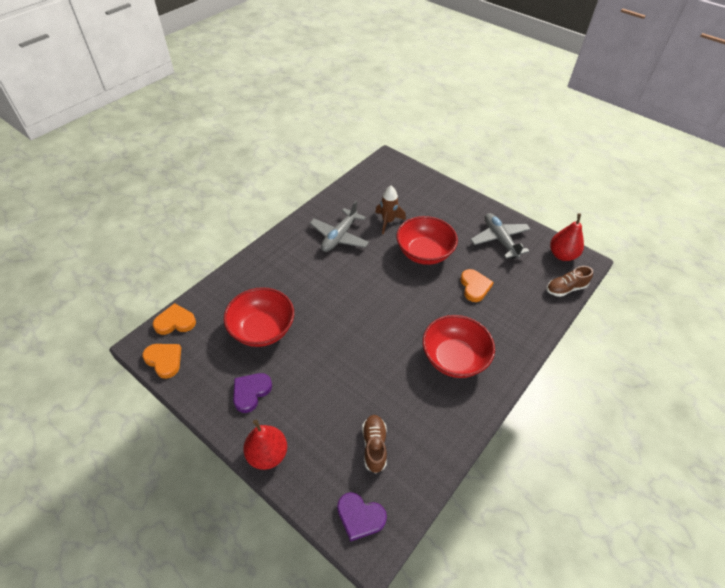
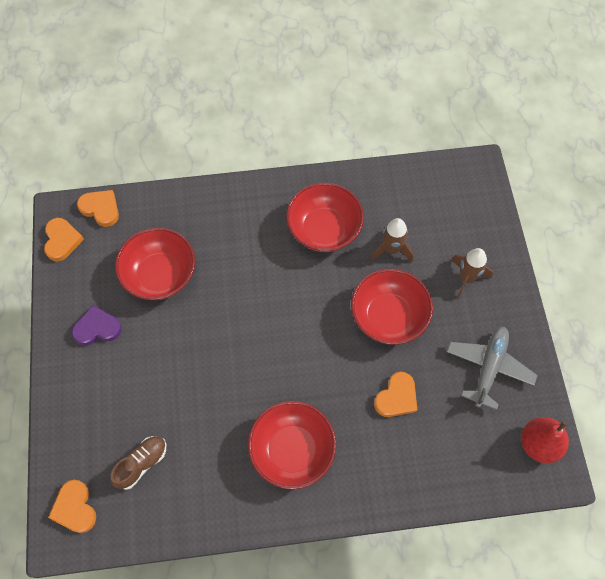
camera: 45 degrees right, 15 degrees up
red pear [243,419,287,470] -> none
grey plane [310,201,369,252] -> red bowl [286,183,364,252]
purple heart [337,492,387,542] -> orange heart [48,480,96,533]
brown shoe [547,266,593,297] -> none
none -> brown rocket [451,248,493,299]

